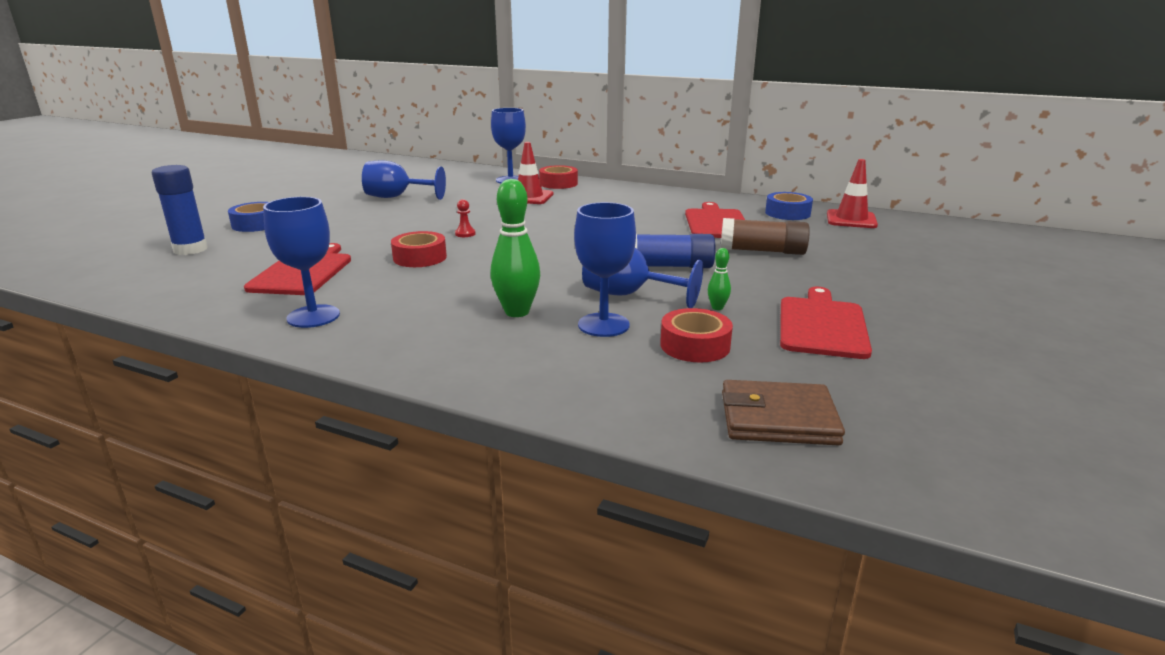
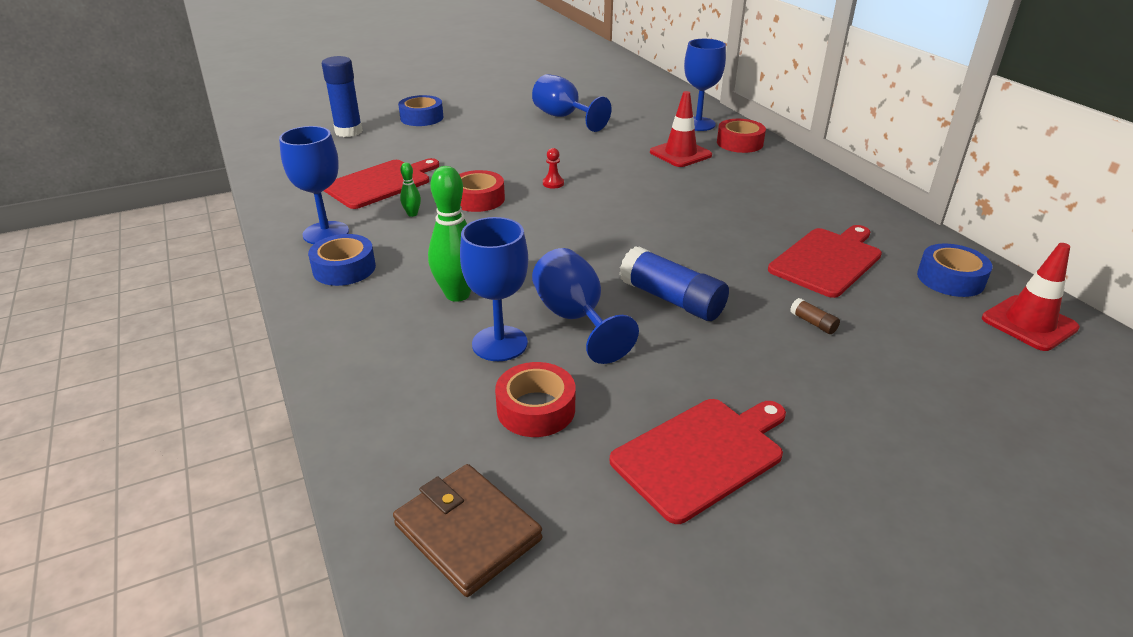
camera: 40 degrees right, 10 degrees up
green bowling pin [708,248,731,310] -> green bowling pin moved to [400,162,421,217]
brown glue stick [721,218,810,255] -> brown glue stick [790,298,840,334], size x0.43
none -> blue tape [308,234,376,286]

